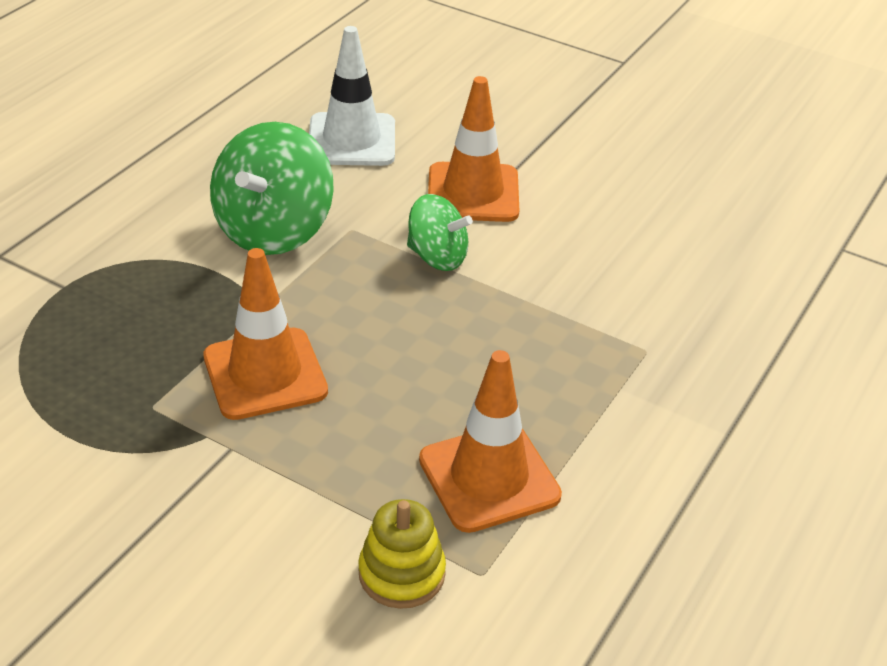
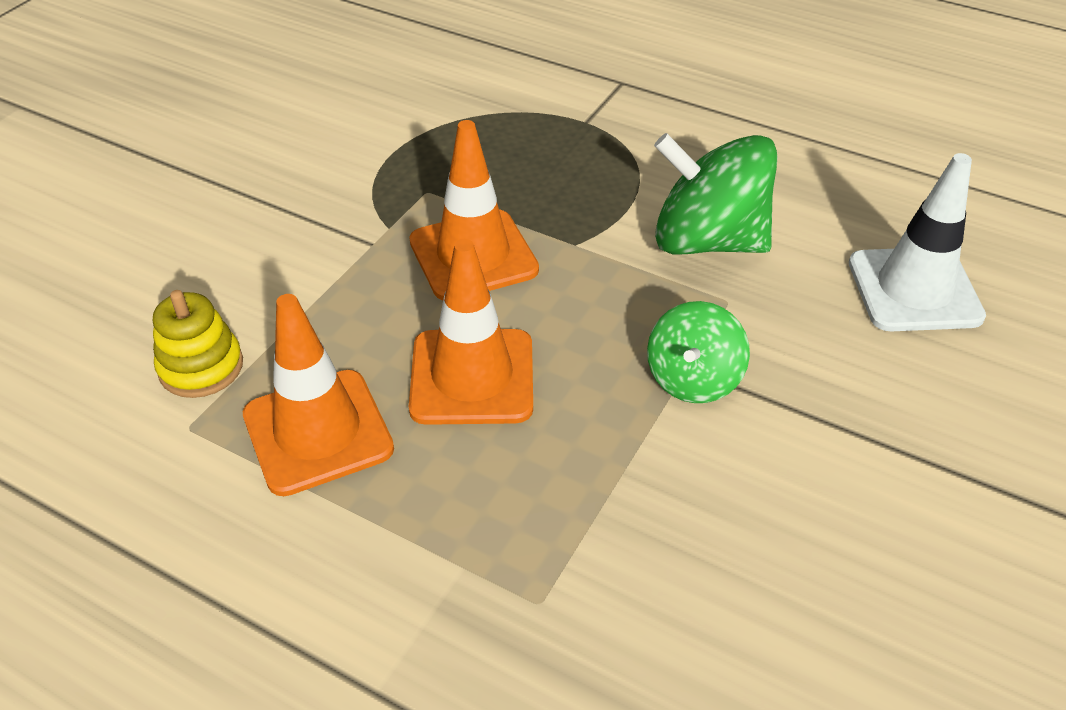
camera: 90 degrees right, 5 degrees up
orange traffic cone [428,76,519,222] -> orange traffic cone moved to [409,239,533,425]

